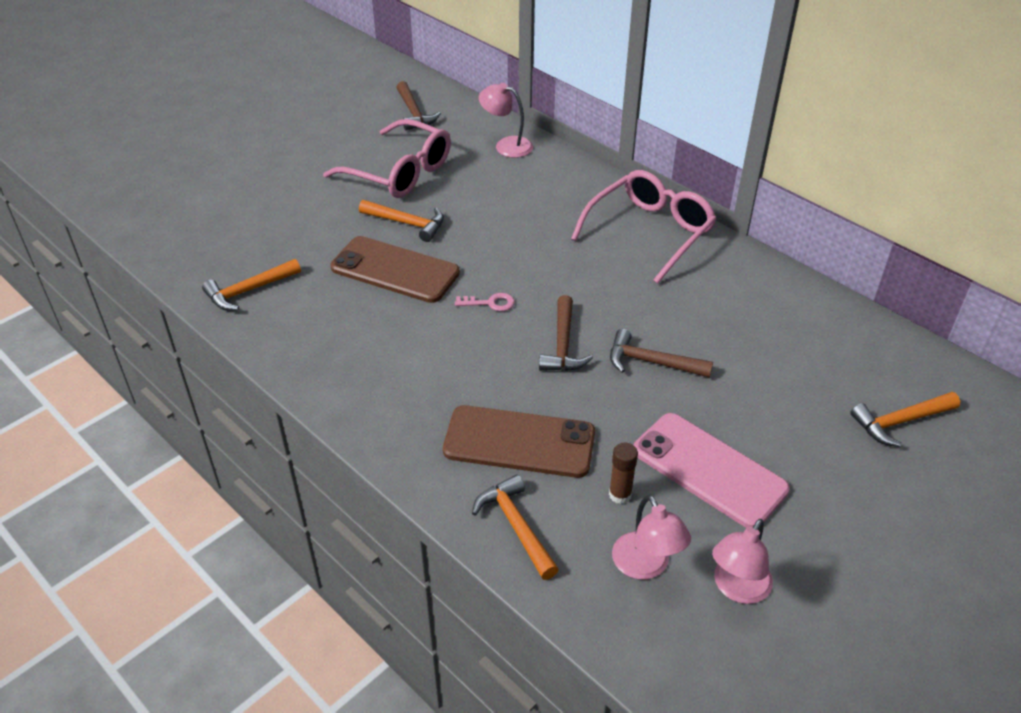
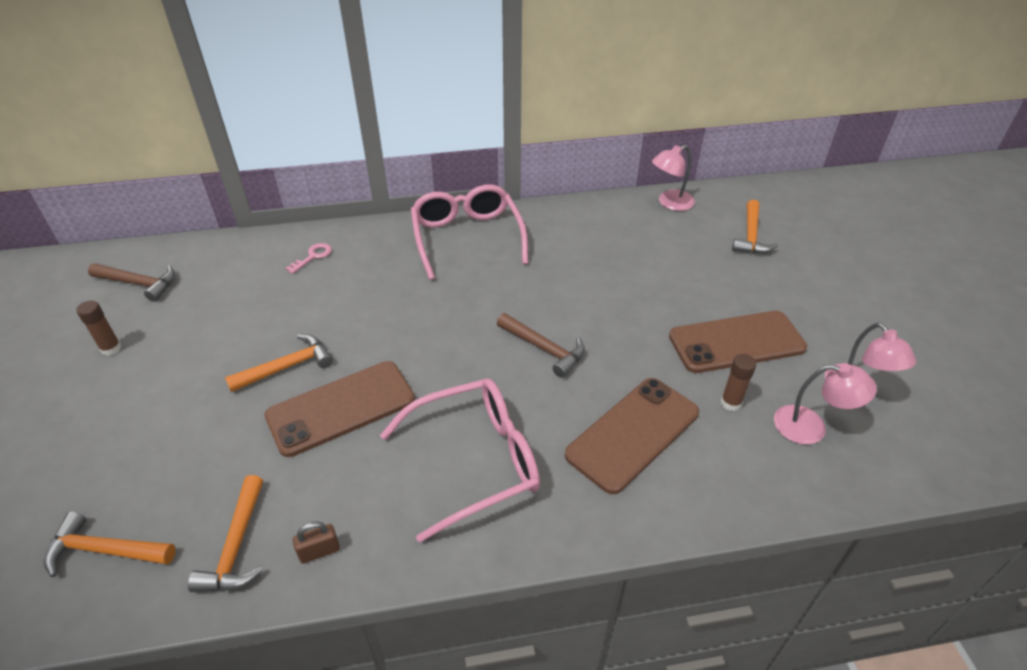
camera: 55 degrees left, 0 degrees up
pink glasses [323,119,451,198] -> pink glasses moved to [380,379,540,543]
pink key [455,293,515,311] -> pink key moved to [286,243,332,274]
orange hammer [472,475,559,580] -> orange hammer moved to [44,512,176,577]
pink lamp [479,83,533,158] -> pink lamp moved to [652,145,695,211]
brown hammer [610,329,713,378] -> none
pink phone [633,413,790,528] -> brown phone [669,311,807,373]
none -> brown glue stick [76,301,121,356]
none -> brown padlock [293,522,340,564]

